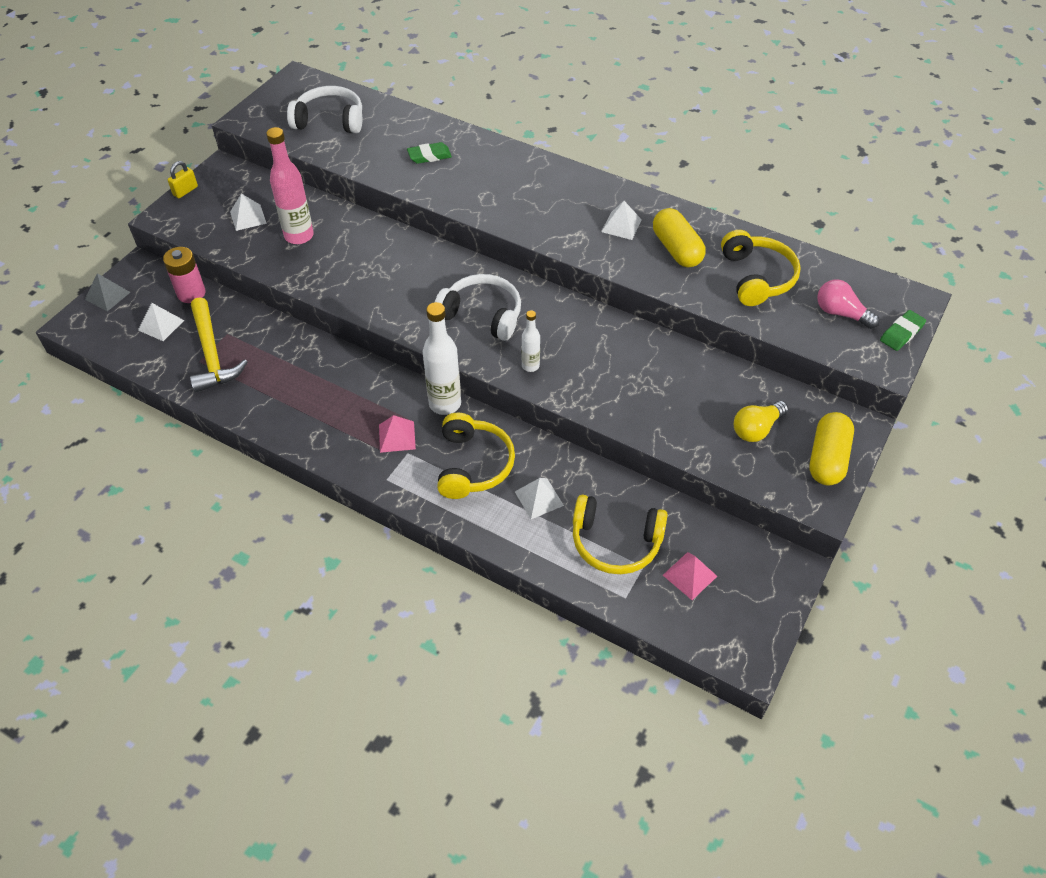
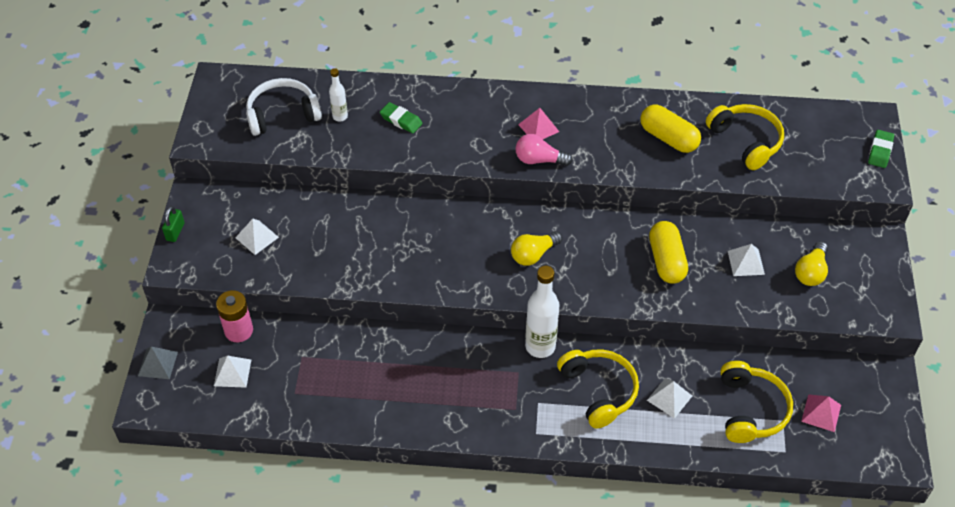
camera: 25 degrees left, 0 degrees up
yellow padlock [167,161,198,198] -> green padlock [162,206,185,242]
yellow hammer [190,297,247,393] -> none
pink bottle [266,127,314,244] -> none
pink pyramid [379,415,416,453] -> pink pyramid moved to [518,108,559,139]
green eraser [407,142,452,164] -> green eraser turned 75 degrees clockwise [380,102,422,133]
white headphones [435,274,521,341] -> yellow light bulb [511,231,562,266]
white bottle [521,310,540,372] -> white bottle moved to [329,68,348,122]
yellow headphones [573,495,668,574] -> yellow headphones turned 75 degrees counterclockwise [721,361,793,443]
white pyramid [601,201,642,240] -> white pyramid moved to [728,244,765,276]
yellow capsule [810,412,854,485] -> yellow capsule moved to [649,221,688,284]
pink light bulb [817,280,880,329] -> pink light bulb moved to [515,134,573,166]

